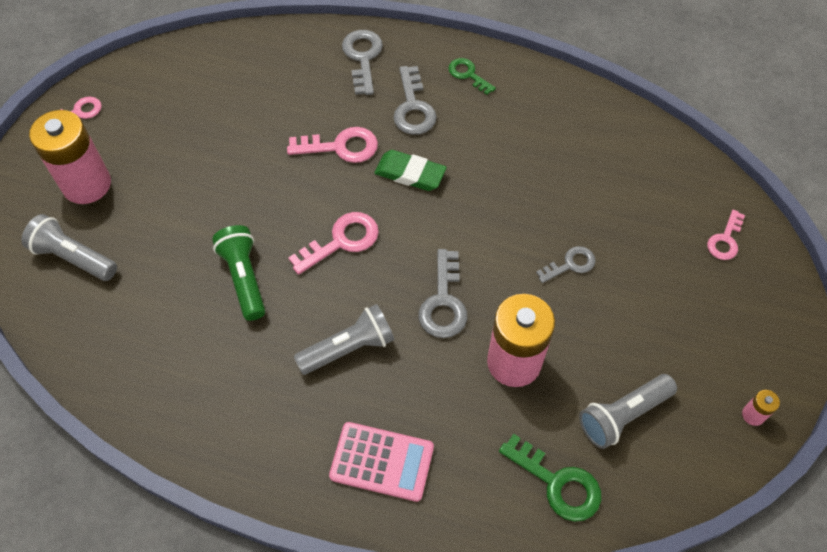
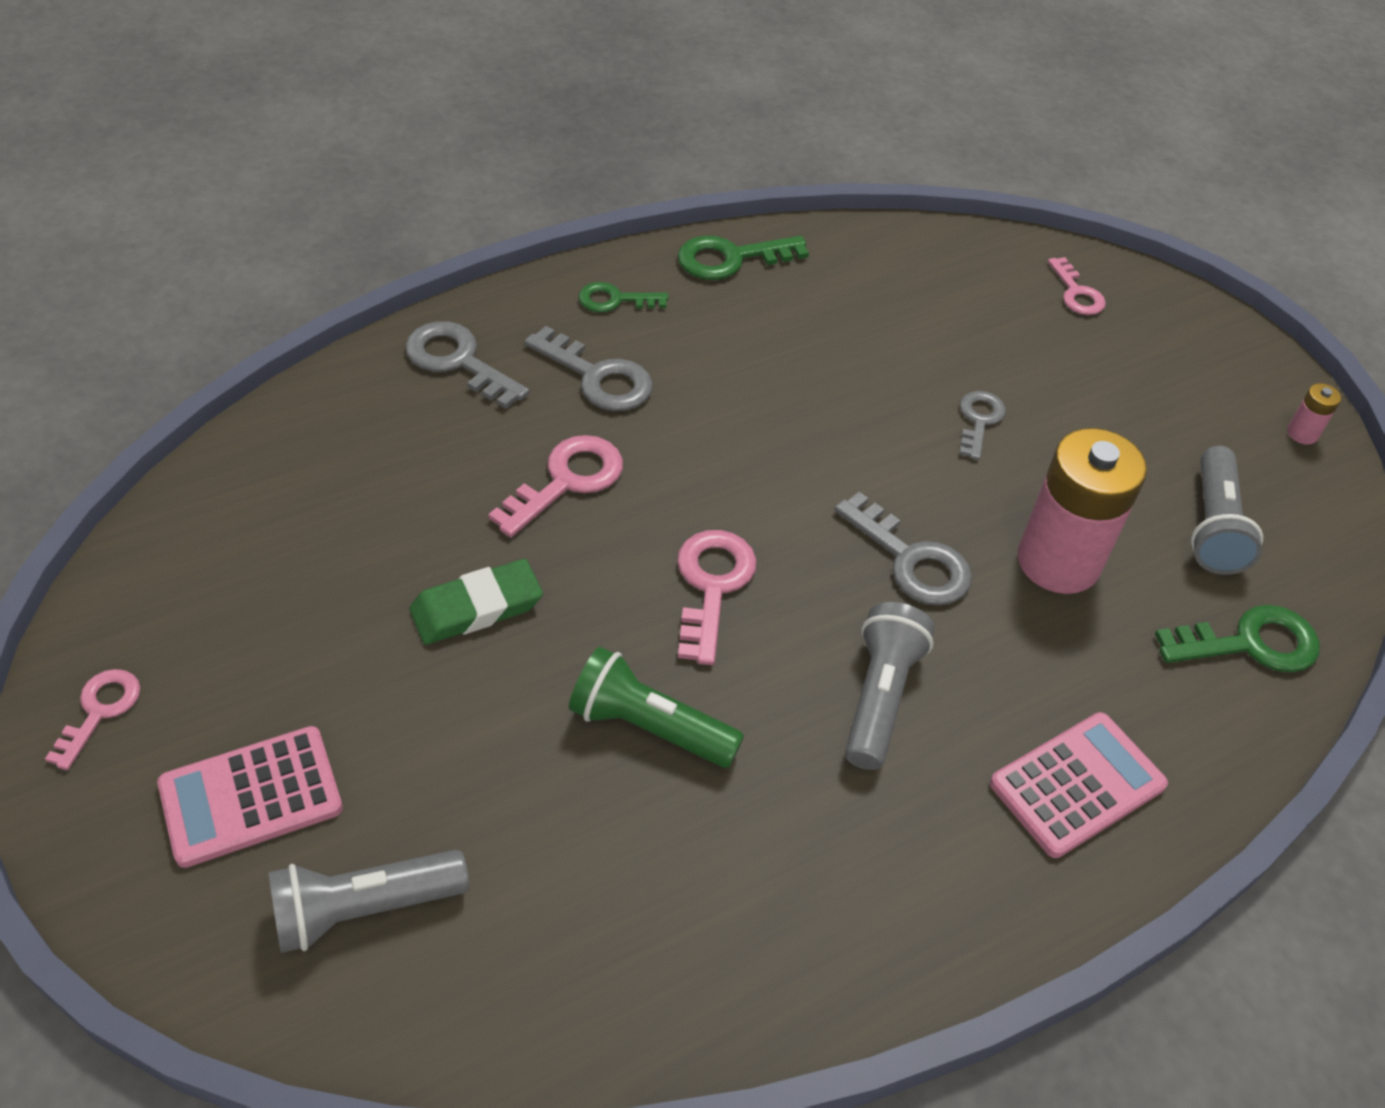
camera: 50 degrees left, 10 degrees down
pink battery [29,110,111,204] -> pink calculator [157,726,343,868]
green eraser [374,150,447,191] -> green eraser moved to [409,559,543,645]
none -> green key [678,235,809,280]

